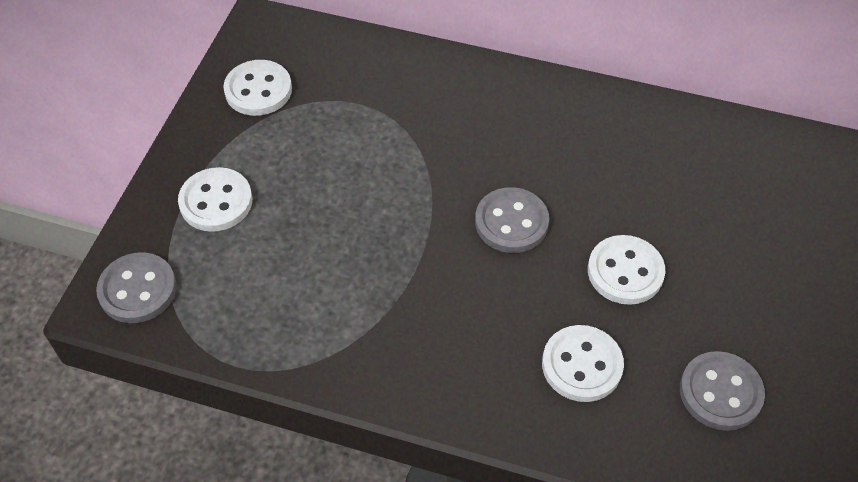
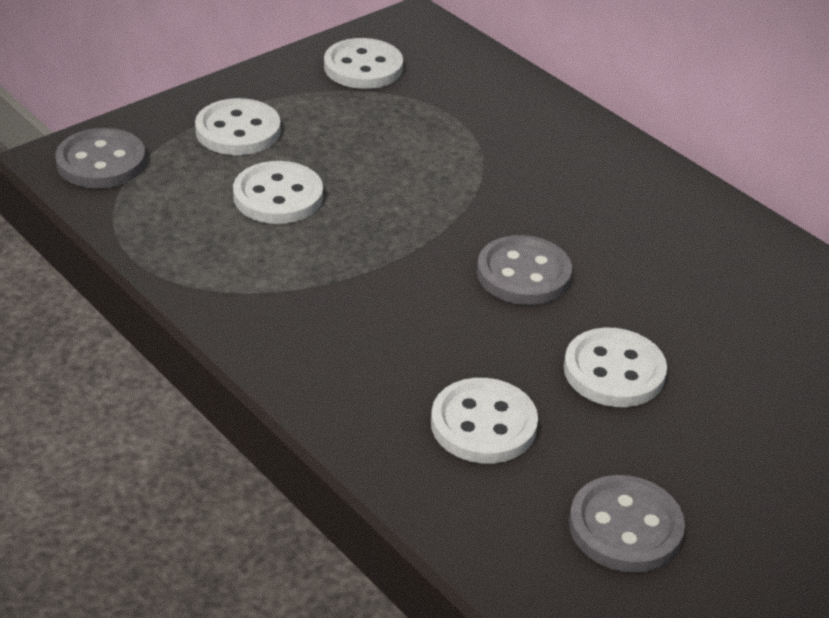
camera: 30 degrees right, 15 degrees down
none -> white button [233,161,323,224]

